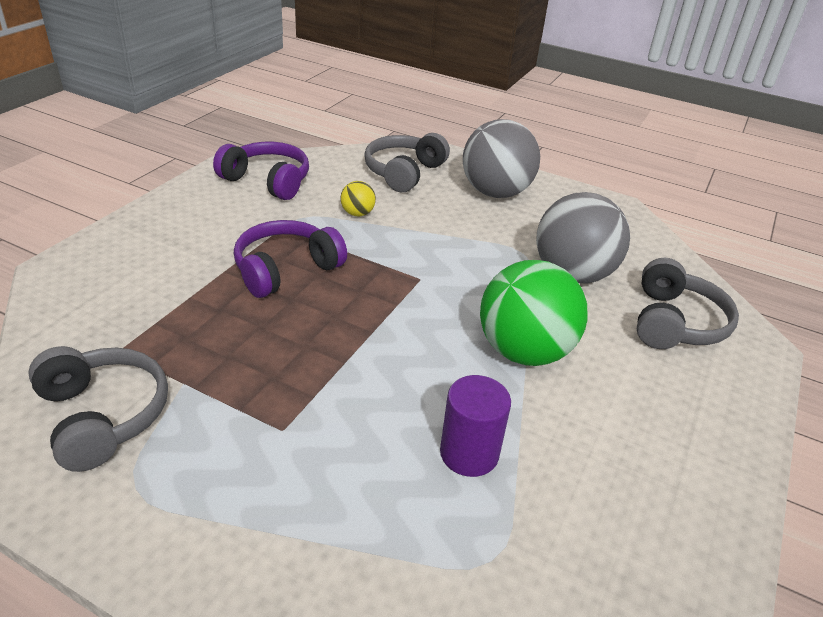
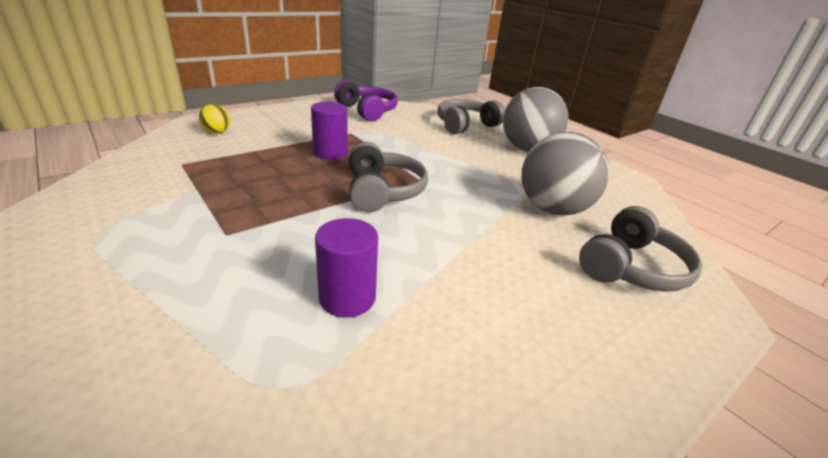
camera: 25 degrees right, 5 degrees down
grey headphones [28,346,168,472] -> grey headphones moved to [349,142,428,212]
purple headphones [234,220,347,298] -> purple cylinder [311,102,348,159]
yellow ball [340,181,376,216] -> yellow ball moved to [199,104,230,134]
green ball [480,260,588,366] -> none

